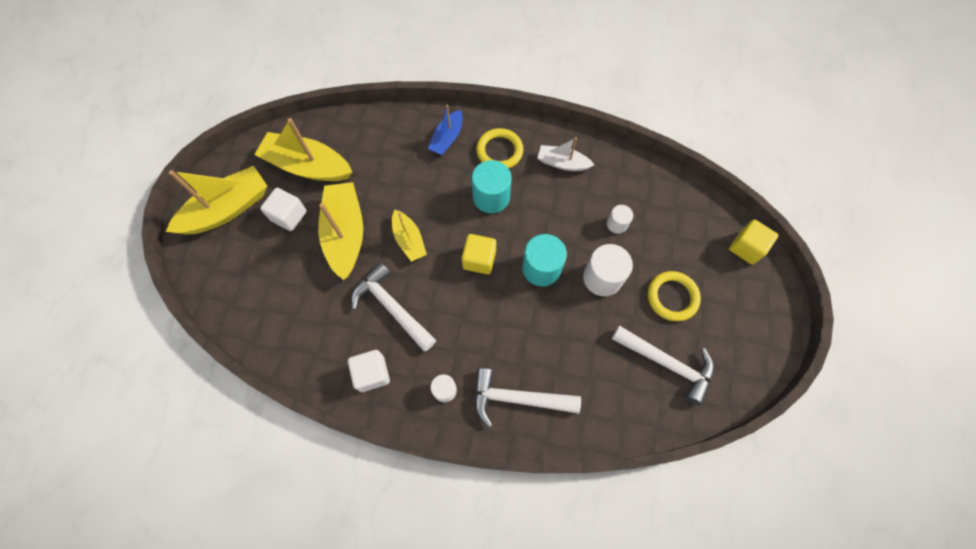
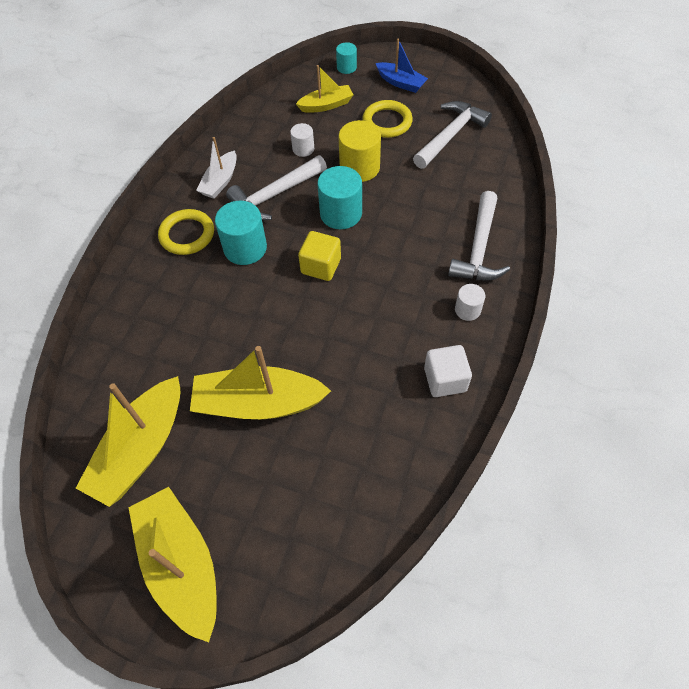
camera: 80 degrees left, 10 degrees down
white cube [260,188,306,231] -> none
white hammer [351,262,436,352] -> white hammer moved to [226,155,327,221]
yellow boat [392,210,427,262] -> yellow boat moved to [296,65,354,113]
blue boat [428,105,463,155] -> blue boat moved to [376,38,428,93]
white cylinder [583,244,633,296] -> yellow cylinder [338,120,381,182]
yellow cube [729,219,778,265] -> turquoise cylinder [336,42,357,74]

